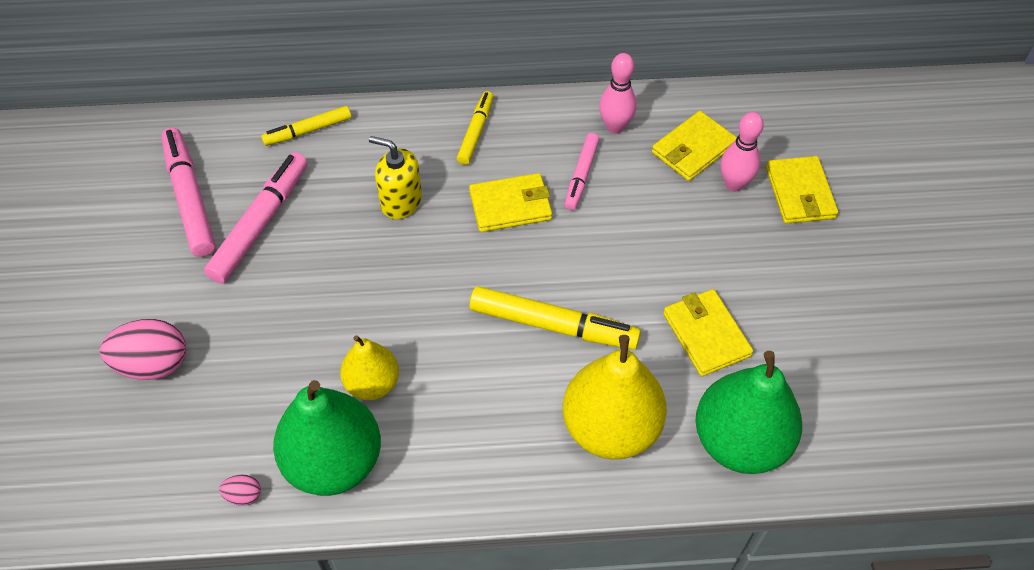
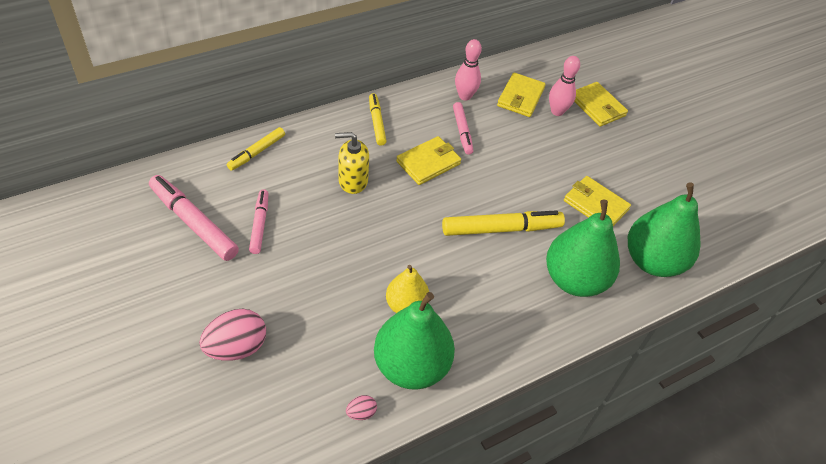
camera: 30 degrees left, 5 degrees down
pink marker [204,152,307,283] -> pink marker [249,189,269,254], size x0.60
yellow pear [563,335,667,460] -> green pear [546,200,620,297]

